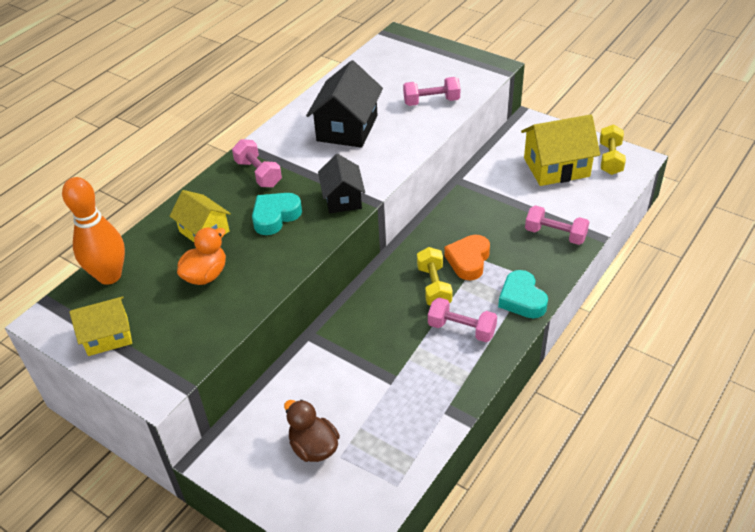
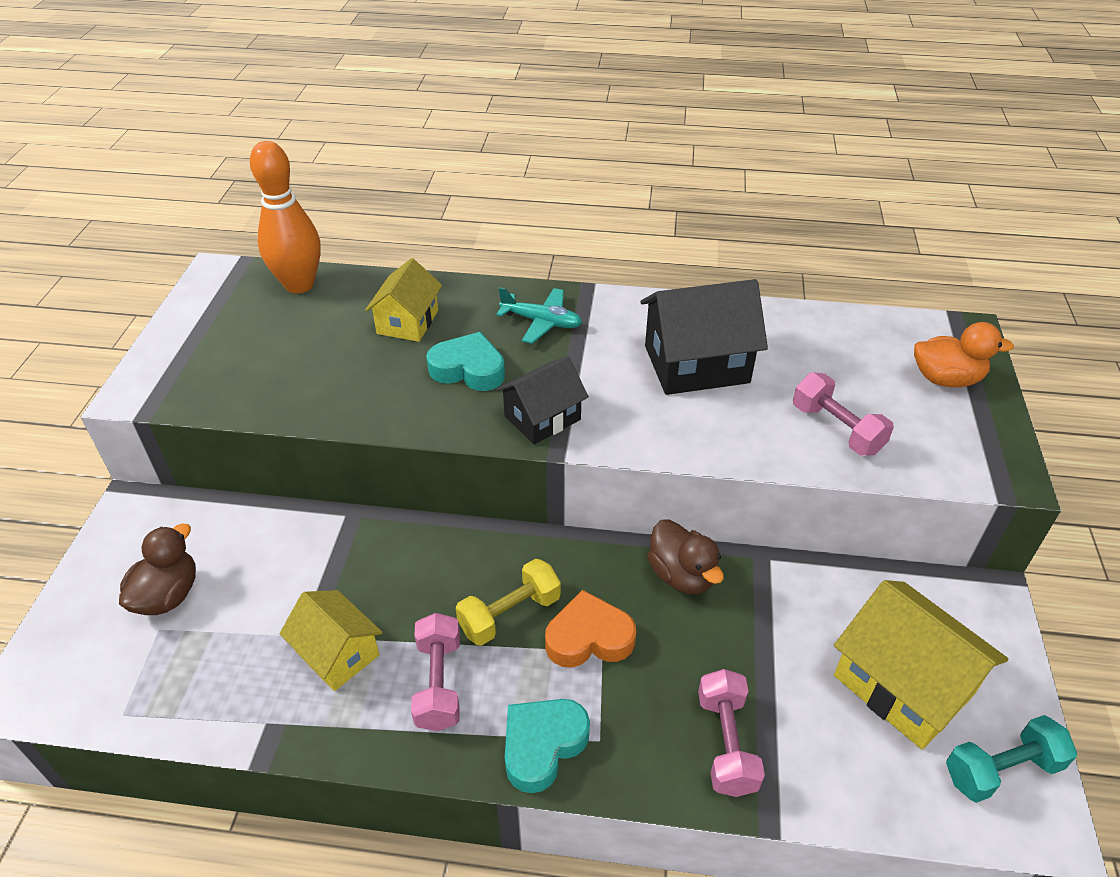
camera: 60 degrees right, 0 degrees up
yellow house [69,296,132,356] -> yellow house moved to [280,590,383,691]
orange duck [177,228,226,285] -> orange duck moved to [914,322,1014,387]
pink dumbbell [232,139,282,187] -> turquoise plane [496,287,582,344]
yellow dumbbell [600,124,626,175] -> turquoise dumbbell [946,715,1077,803]
none -> brown duck [647,519,724,594]

